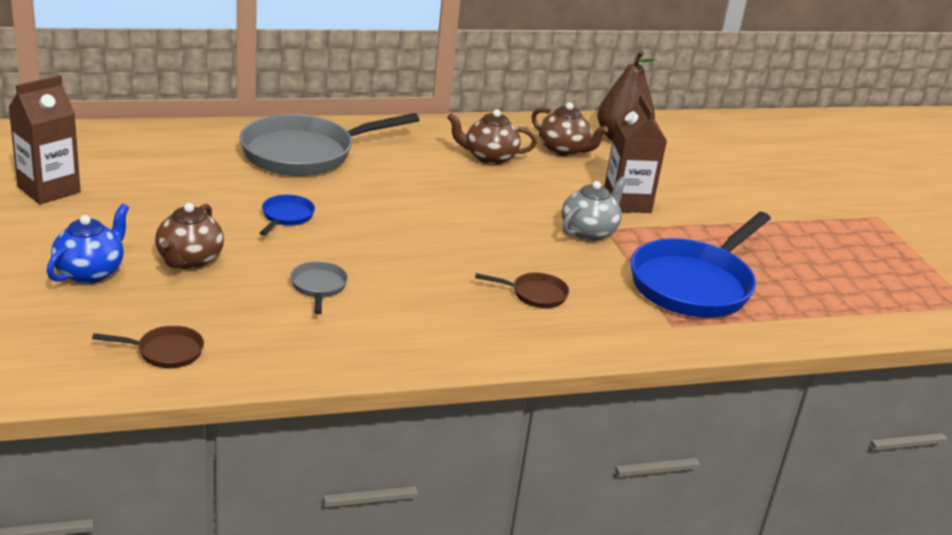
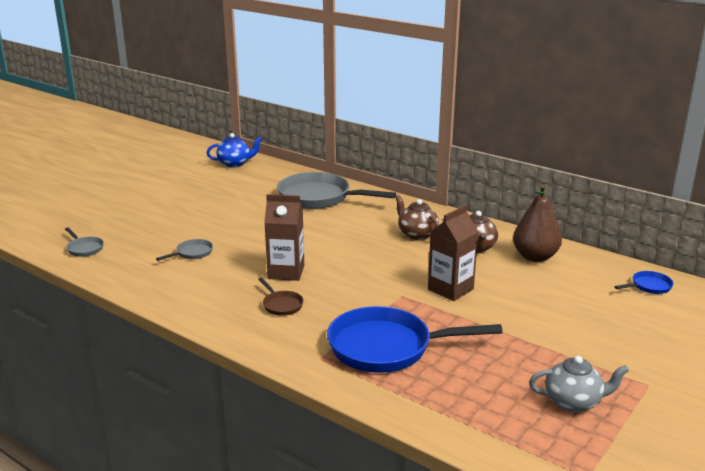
camera: 55 degrees right, 5 degrees down
brown carton [8,75,81,204] -> brown carton moved to [264,194,304,281]
blue teapot [47,204,129,284] -> blue teapot moved to [207,133,262,167]
brown pan [92,325,204,368] -> grey pan [65,227,104,257]
brown teapot [155,203,224,269] -> none
blue pan [260,195,315,235] -> blue pan moved to [614,271,674,294]
grey teapot [562,176,627,241] -> grey teapot moved to [529,356,629,412]

